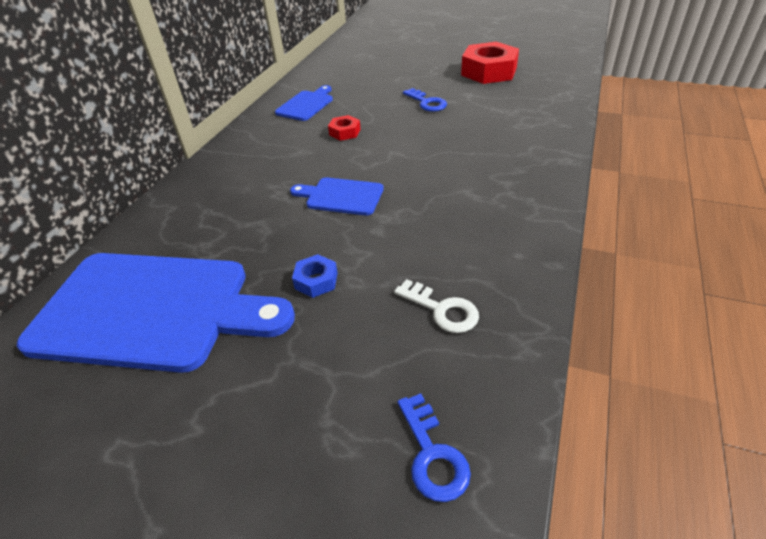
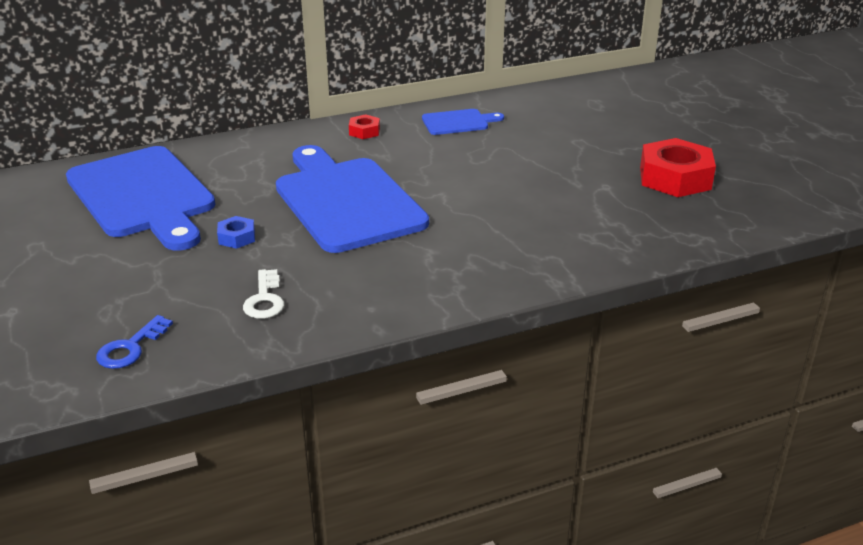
camera: 45 degrees right, 10 degrees down
blue cutting board [290,177,384,216] -> blue cutting board [276,145,429,253], size x2.19
red nut [328,115,361,141] -> red nut moved to [349,114,380,139]
blue key [403,88,447,112] -> none

